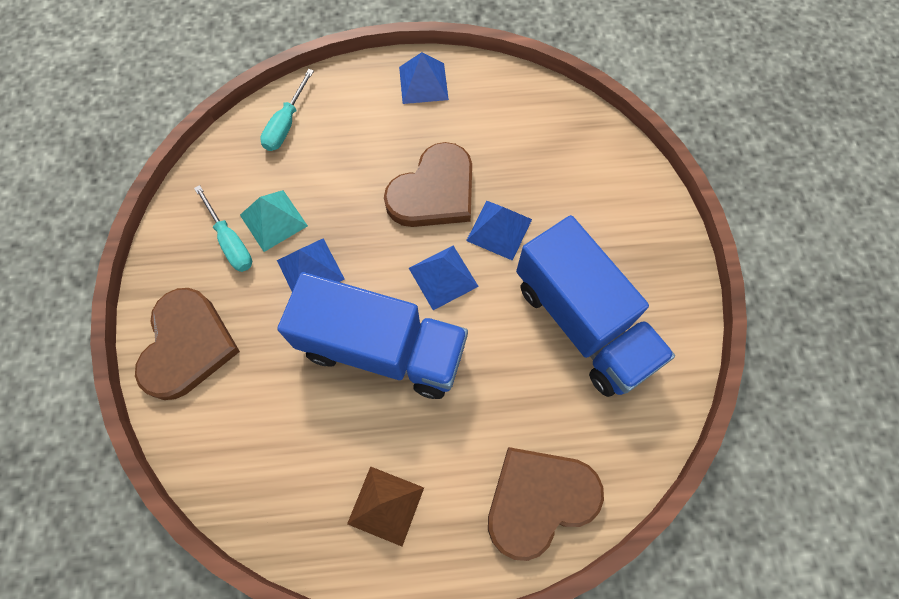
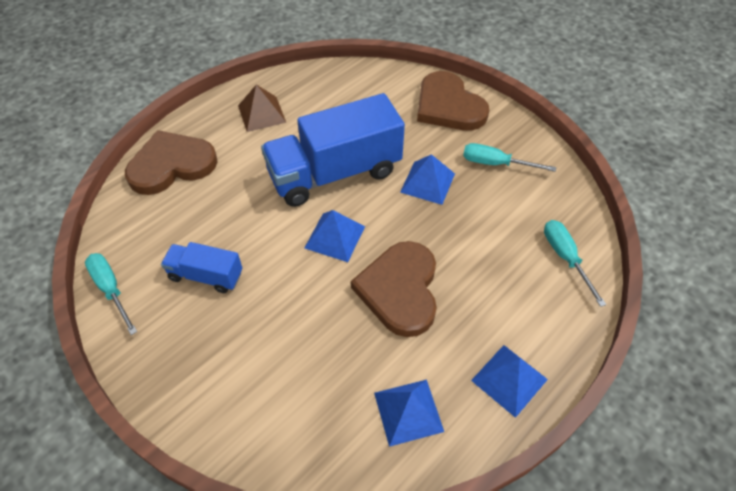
camera: 140 degrees right, 15 degrees down
turquoise pyramid [240,190,308,252] -> none
blue pyramid [466,201,532,261] -> blue pyramid moved to [374,380,444,447]
brown heart [488,447,604,561] -> brown heart turned 135 degrees counterclockwise [125,130,217,195]
blue truck [516,215,675,397] -> blue truck [161,242,242,293], size x0.50
none -> turquoise screwdriver [85,253,137,335]

